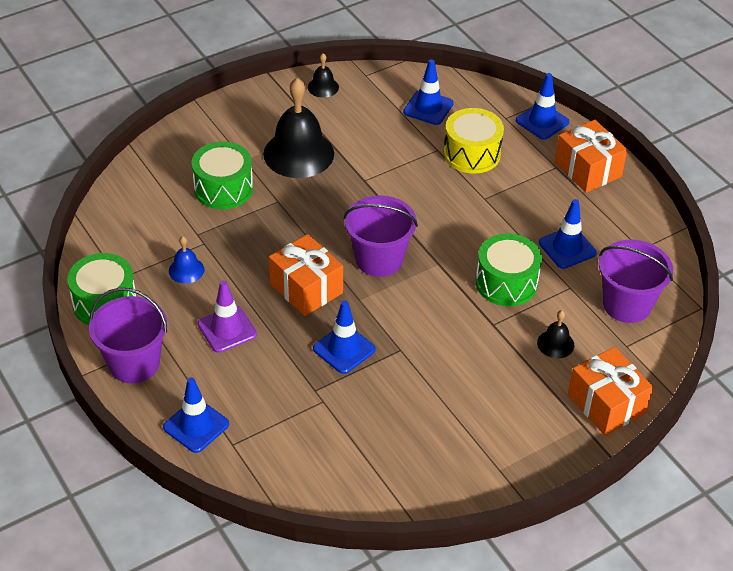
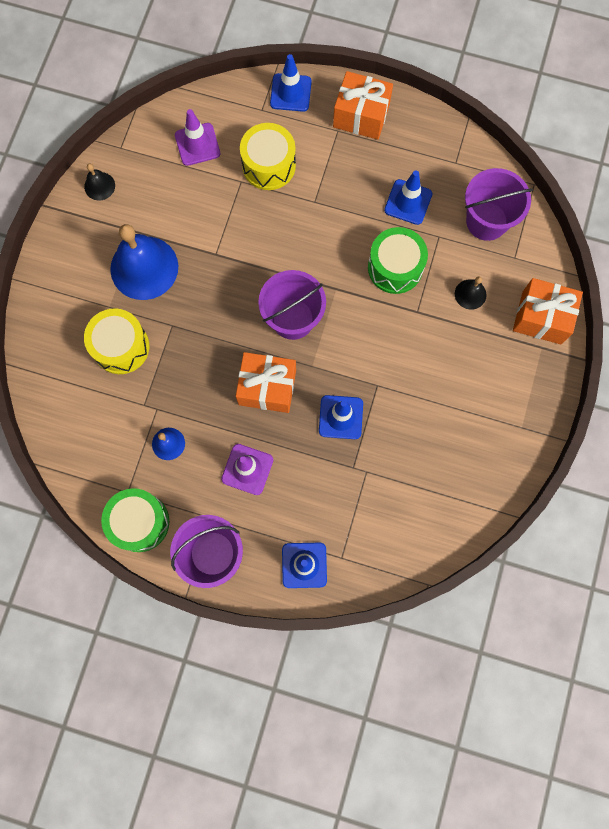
camera: 40 degrees left, 30 degrees up
green drum [192,141,253,209] -> yellow drum [84,308,149,374]
black bell [263,78,334,178] -> blue bell [110,224,178,300]
blue traffic cone [403,59,454,125] -> purple traffic cone [175,109,220,166]

